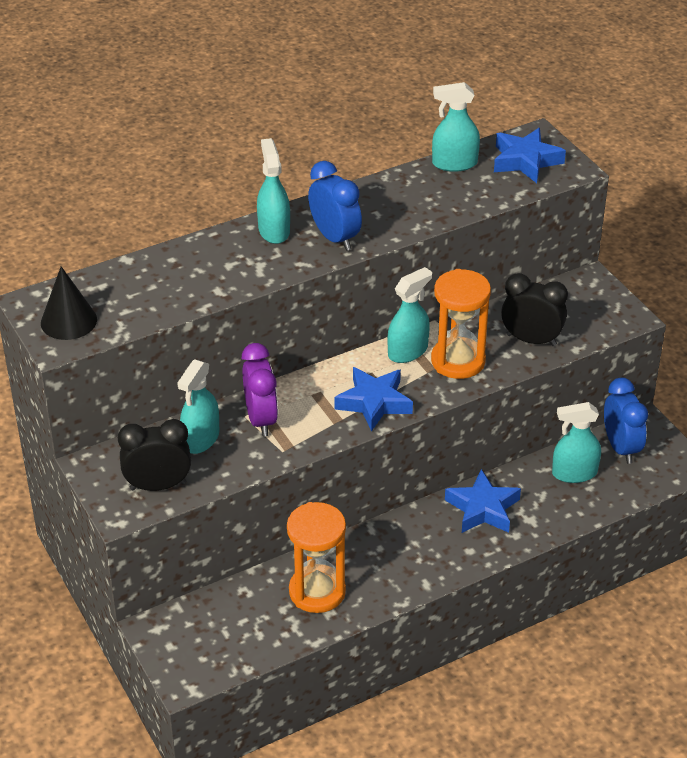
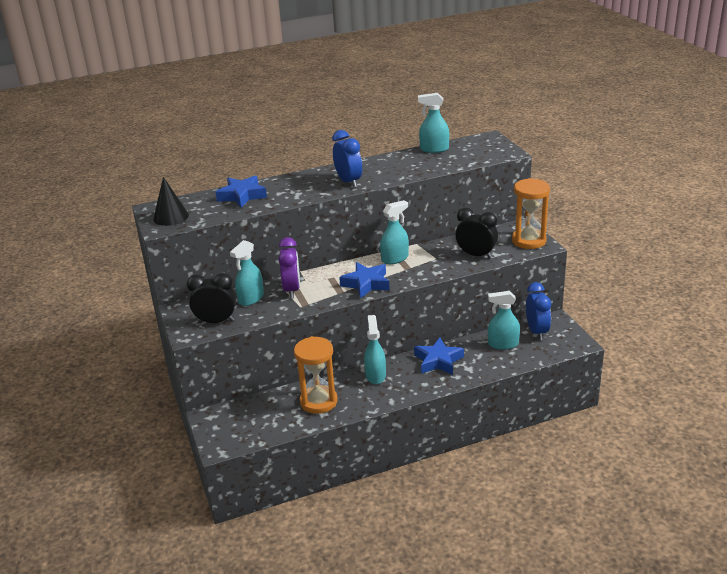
camera: 10 degrees right, 10 degrees down
turquoise spray bottle [257,138,290,244] -> turquoise spray bottle moved to [364,315,386,384]
orange hourglass [431,269,491,379] -> orange hourglass moved to [512,178,550,249]
blue star [494,128,566,183] -> blue star moved to [216,175,267,208]

